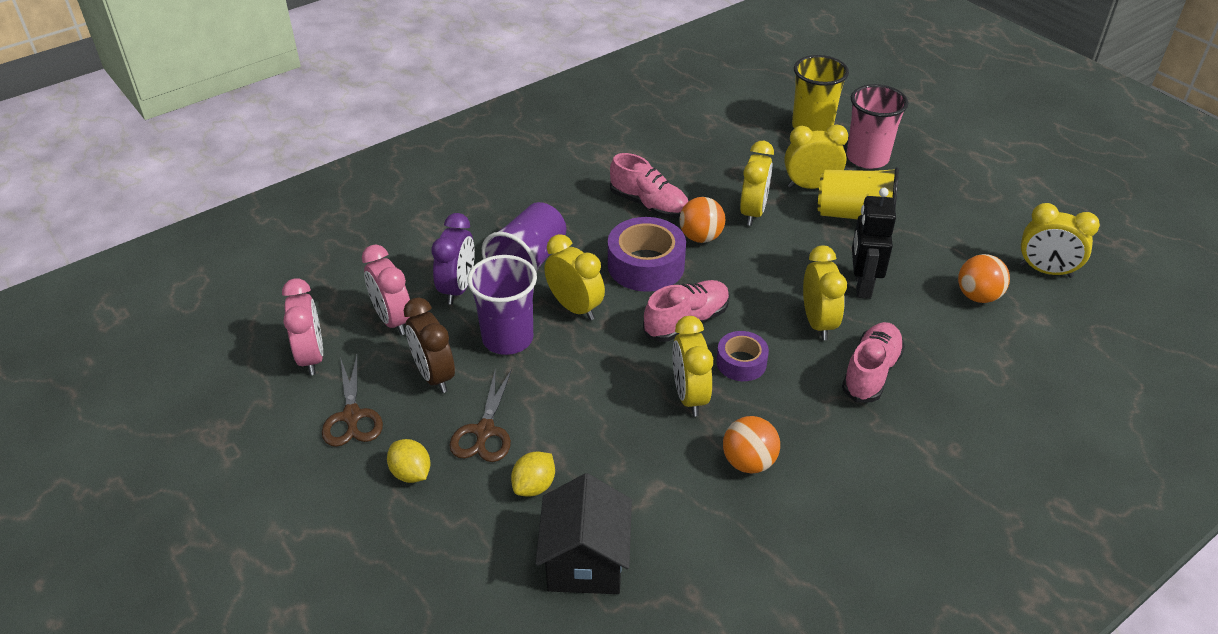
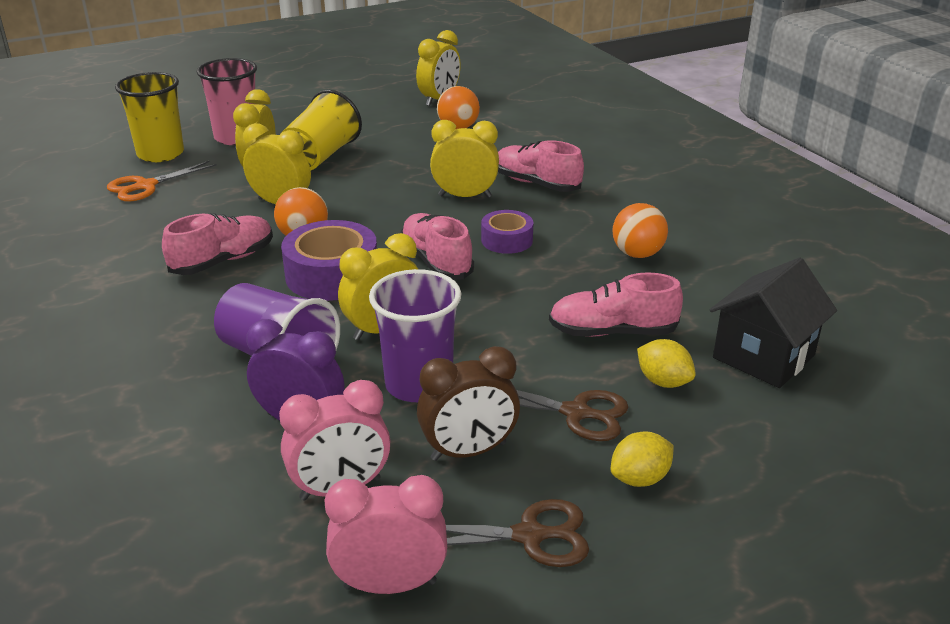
camera: 80 degrees left, 10 degrees down
black house [535,473,632,594] -> black house turned 60 degrees counterclockwise [710,258,837,388]
yellow clock [672,316,713,416] -> none
black robot [852,188,896,299] -> none
none -> orange scissors [107,161,217,201]
none -> pink shoe [549,272,683,337]

